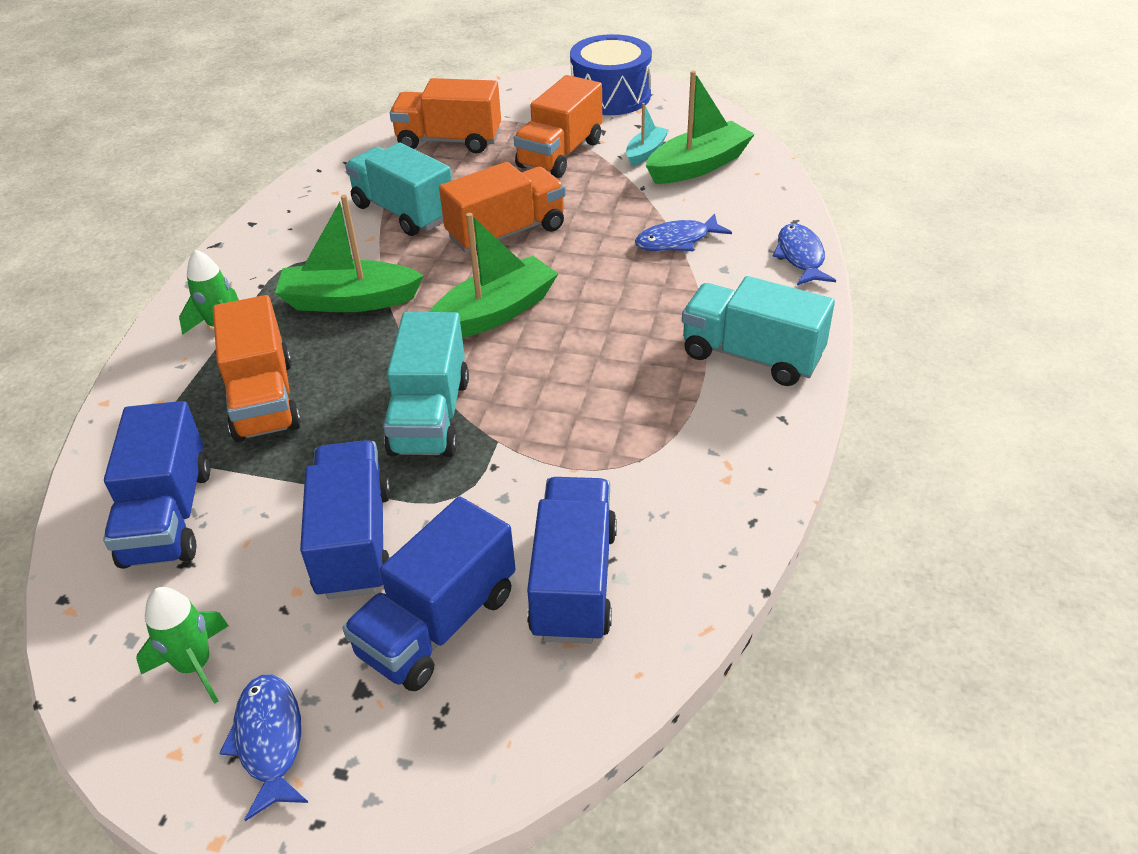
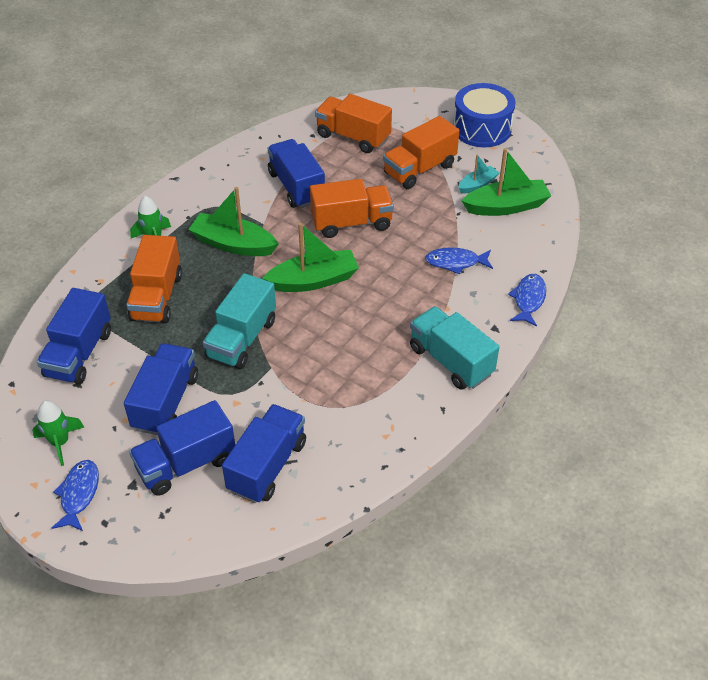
camera: 20 degrees right, 5 degrees up
turquoise truck [345,142,452,236] -> blue truck [268,139,325,208]

